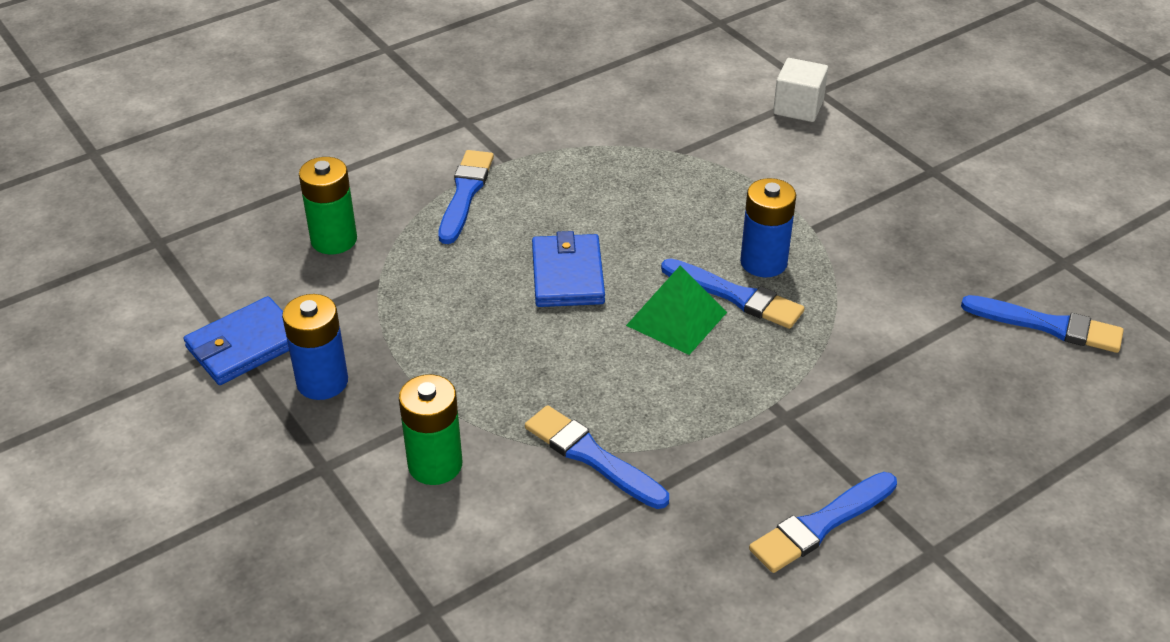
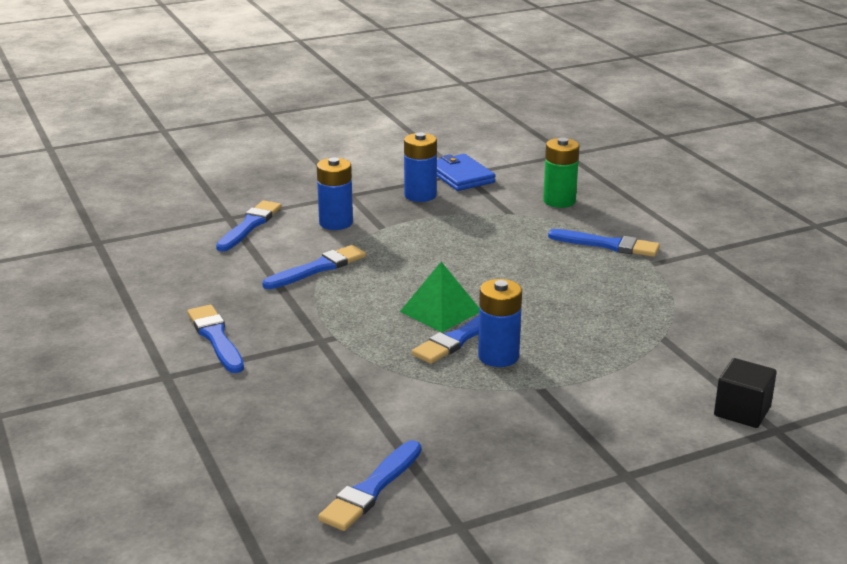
camera: 100 degrees right, 15 degrees down
green battery [399,374,462,485] -> blue battery [317,158,353,230]
blue wallet [532,231,605,307] -> none
white cube [773,58,828,122] -> black cube [714,358,777,428]
none -> blue brush [216,201,282,251]

